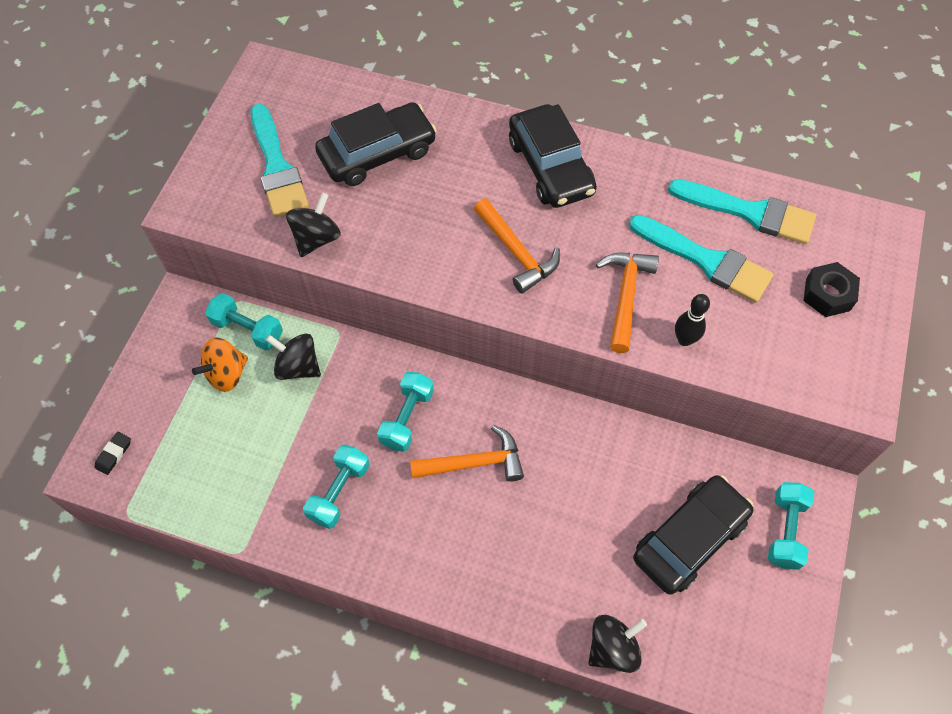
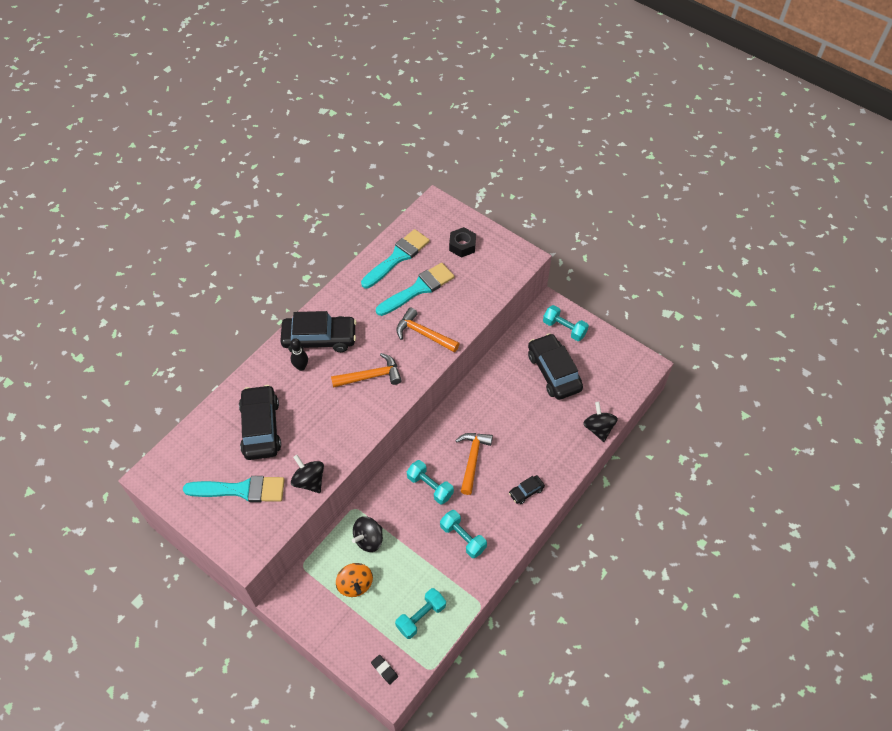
camera: 70 degrees left, 5 degrees down
turquoise dumbbell [205,293,283,351] -> turquoise dumbbell moved to [395,588,446,639]
black bowling pin [675,294,710,346] -> black bowling pin moved to [290,338,308,371]
none -> black car [509,475,545,504]

